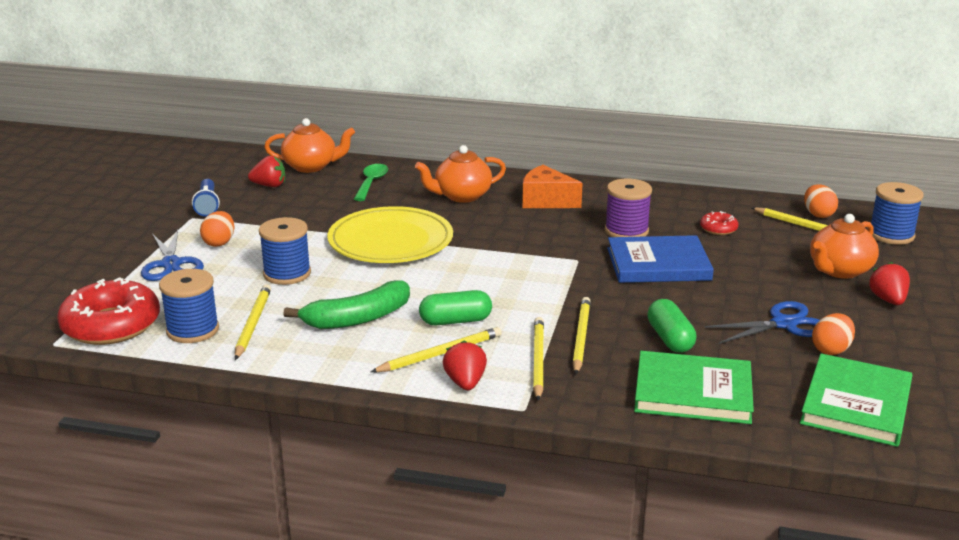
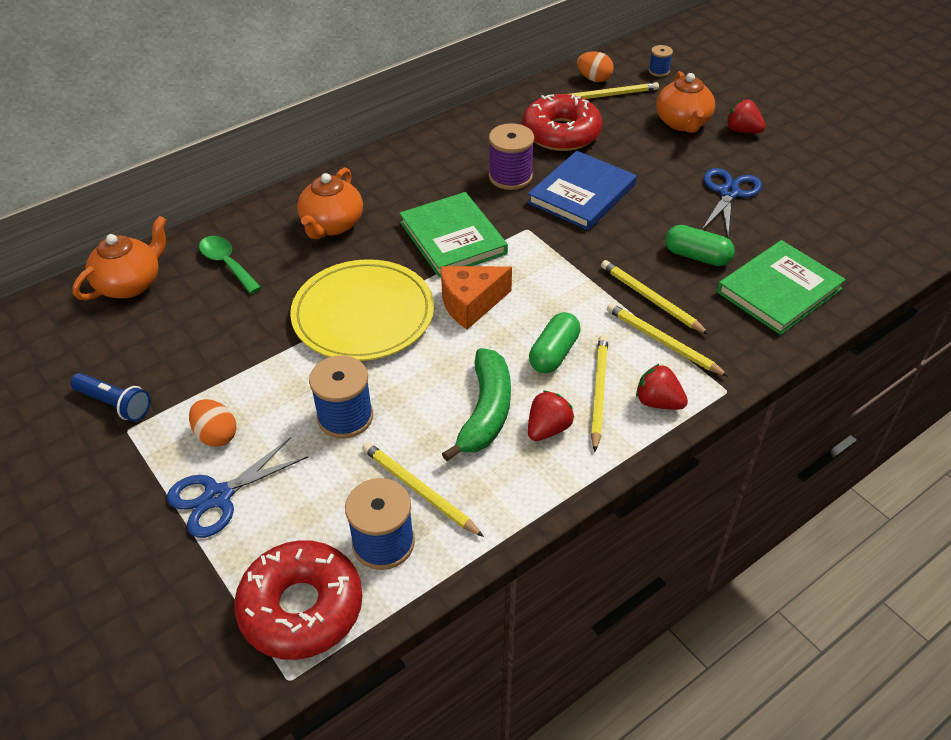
camera: 50 degrees left, 20 degrees up
blue scissors [141,230,204,281] -> blue scissors turned 120 degrees clockwise [167,437,308,538]
red strawberry [248,156,285,187] -> red strawberry moved to [528,390,574,441]
orange cheese [522,165,583,208] -> orange cheese moved to [441,266,512,330]
red donut [700,211,739,235] -> red donut [522,94,602,151], size x2.20
green book [800,353,913,447] -> green book moved to [399,192,508,277]
orange egg [812,313,855,355] -> none
blue spool [871,182,924,245] -> blue spool [649,45,673,77], size x0.54

